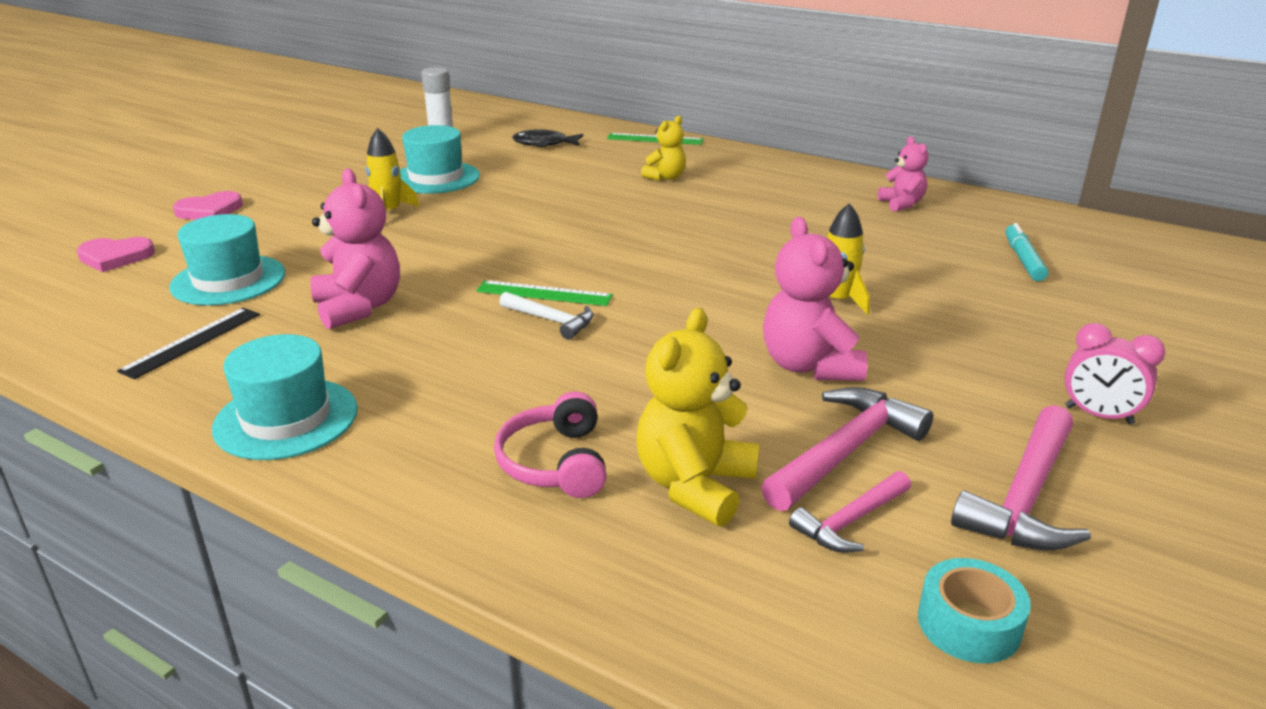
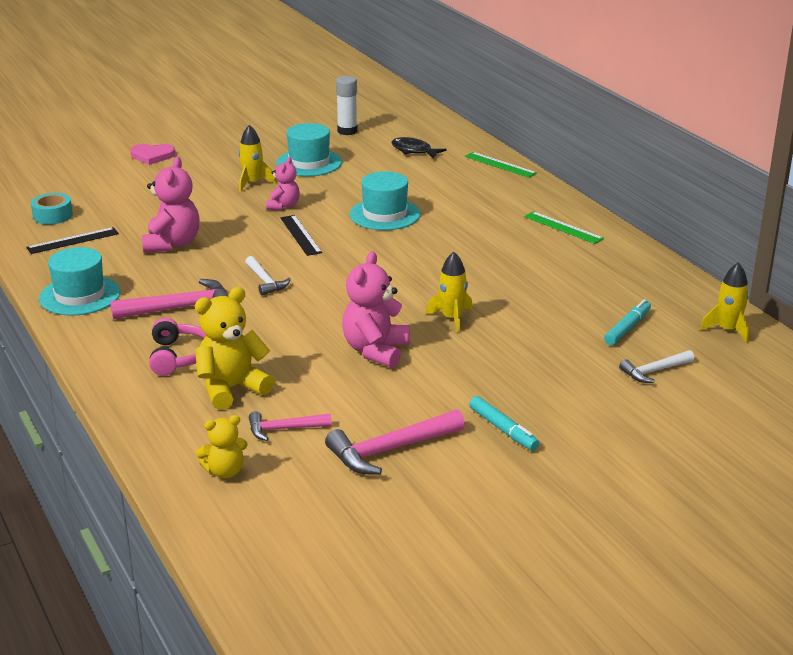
camera: 30 degrees right, 0 degrees up
pink heart [76,237,155,272] -> none
turquoise hat [169,214,285,305] -> turquoise hat moved to [349,171,421,230]
green ruler [476,280,613,306] -> green ruler moved to [524,211,604,244]
pink headphones [494,391,607,498] -> pink headphones turned 150 degrees clockwise [149,318,206,376]
yellow teddy bear [641,116,686,181] -> yellow teddy bear moved to [196,415,248,479]
pink hammer [761,387,933,511] -> pink hammer moved to [110,279,229,319]
pink teddy bear [878,136,928,212] -> pink teddy bear moved to [266,157,300,210]
turquoise tape [918,558,1031,663] -> turquoise tape moved to [31,193,73,225]
pink clock [1064,323,1165,425] -> turquoise marker [469,396,539,451]
none -> black ruler [280,215,322,256]
none -> white hammer [619,350,694,383]
none -> yellow rocket [700,262,749,343]

